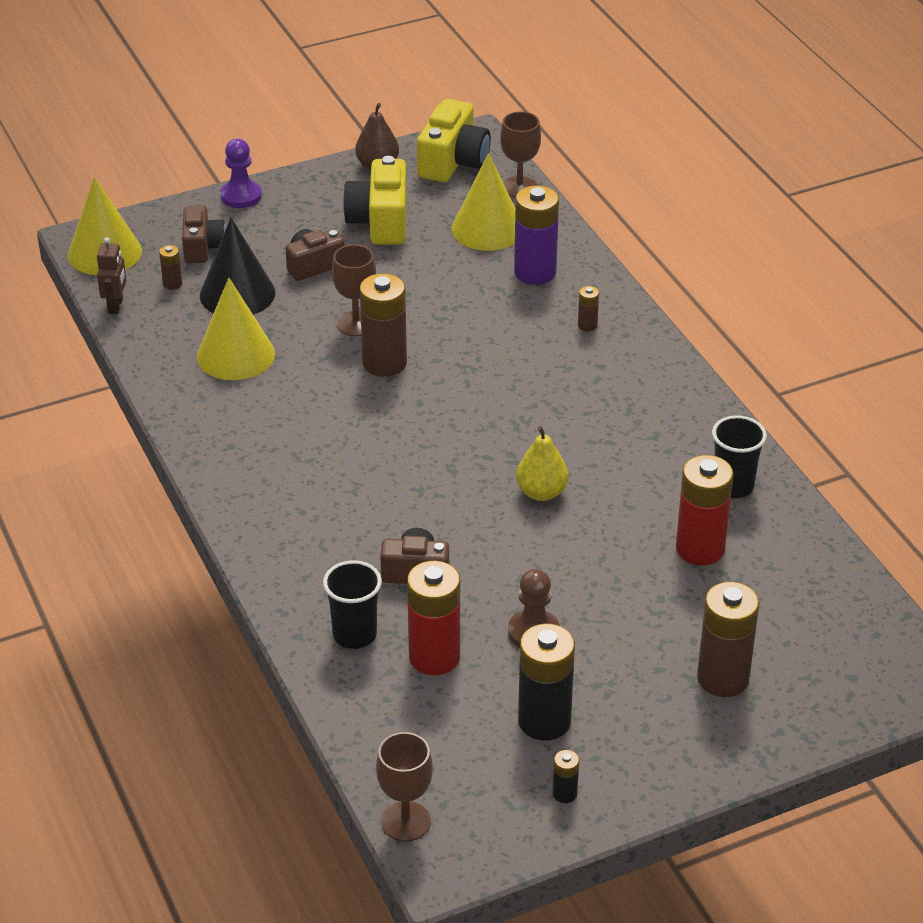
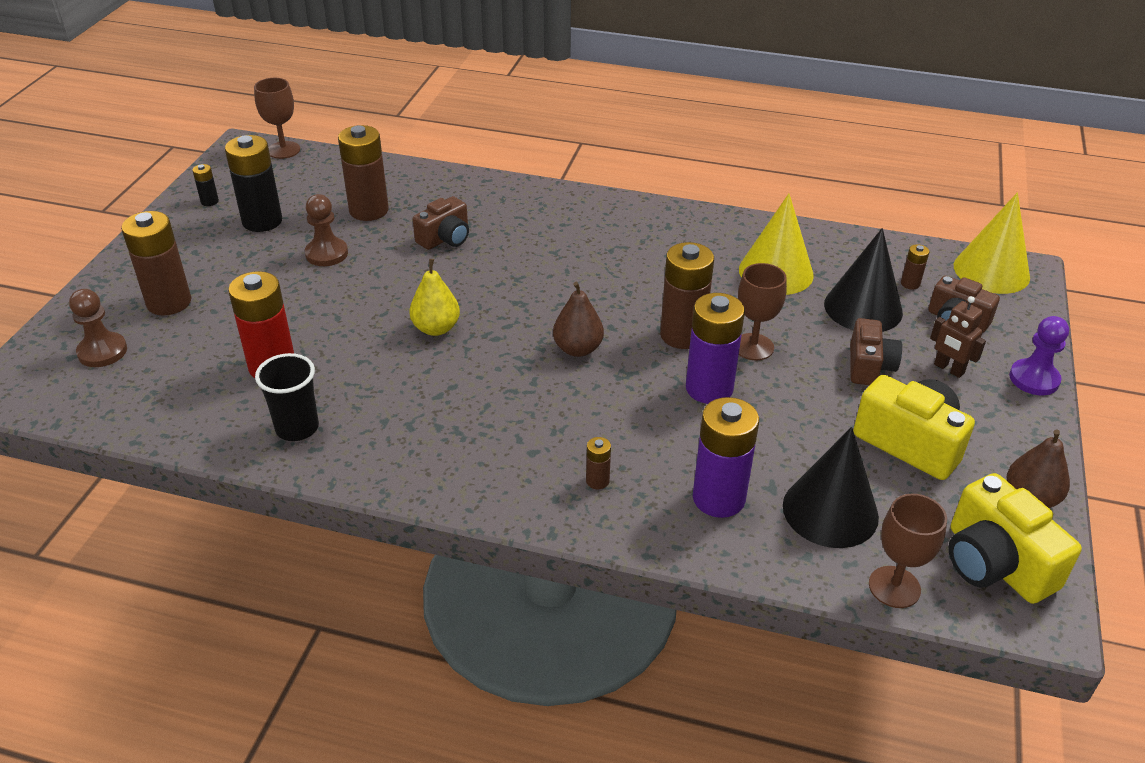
camera: 130 degrees right, 0 degrees up
brown robot [97,237,126,314] -> brown robot moved to [930,296,986,378]
black cup [323,560,382,649] -> none
red battery [407,561,460,675] -> brown battery [338,125,389,221]
yellow cone [452,153,516,251] -> black cone [783,427,879,548]
none -> brown pawn [69,289,127,367]
none -> brown pear [553,282,604,357]
none -> purple battery [686,293,745,404]

